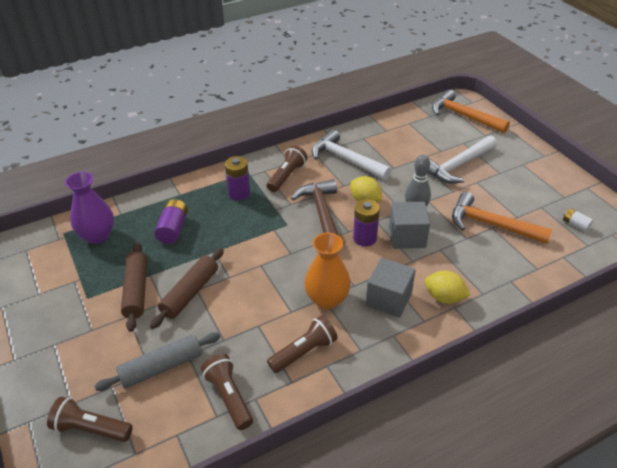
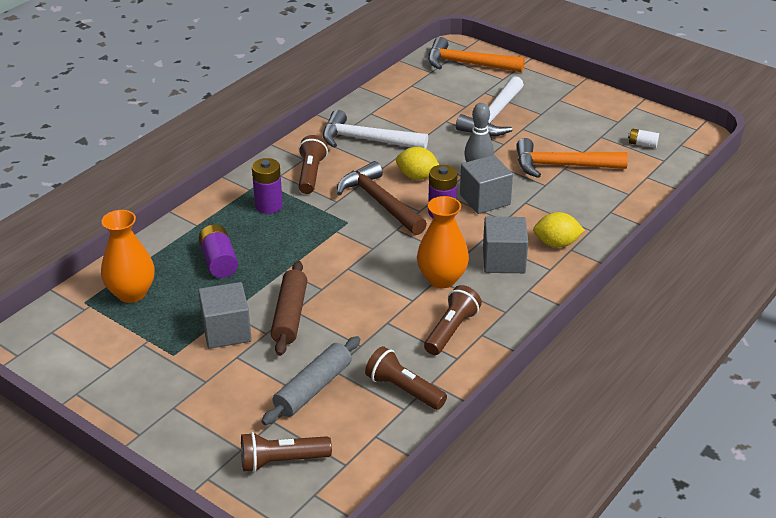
camera: 25 degrees left, 5 degrees down
purple vase [65,172,114,244] -> orange vase [101,210,155,303]
brown rolling pin [121,242,147,332] -> grey cube [198,282,252,349]

